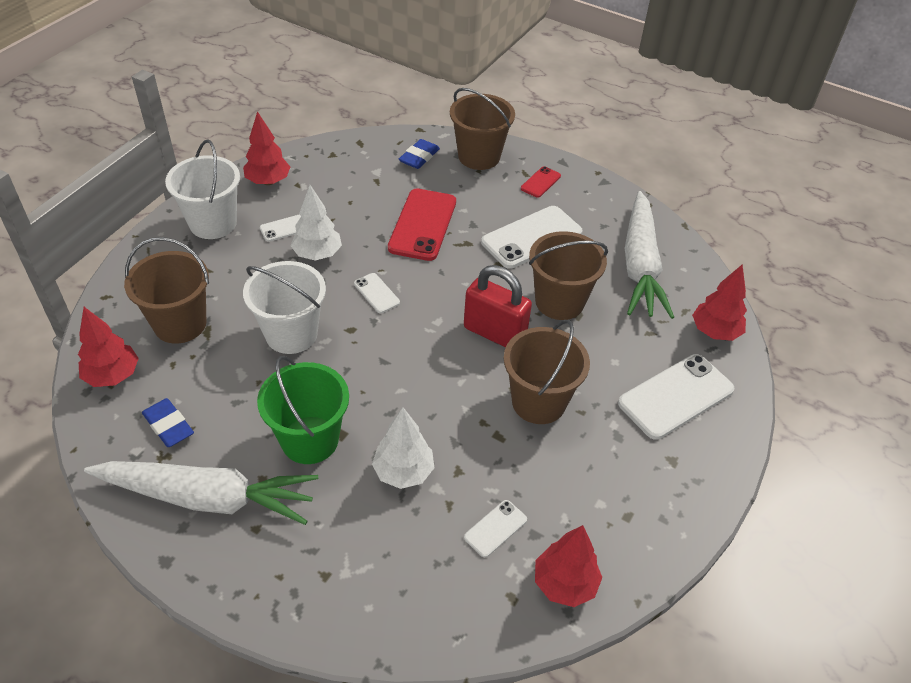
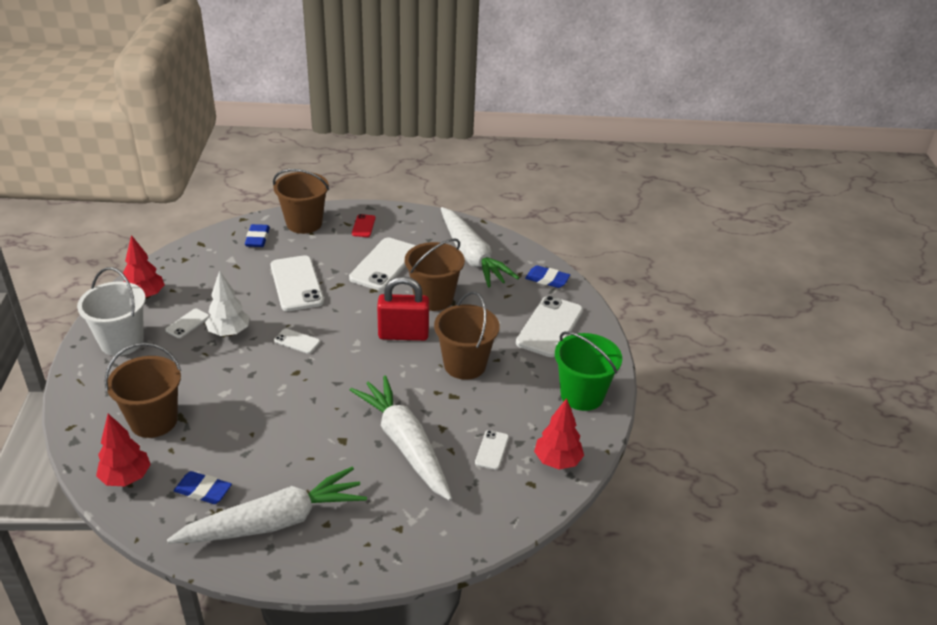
camera: 30 degrees left, 10 degrees down
white bucket [243,261,326,354] -> none
green bucket [257,356,349,464] -> green bucket moved to [555,331,622,411]
white tree [372,407,434,489] -> white carrot [350,375,452,501]
red phone [388,188,456,261] -> white phone [270,255,324,311]
red tree [692,264,747,341] -> blue eraser [525,265,570,288]

